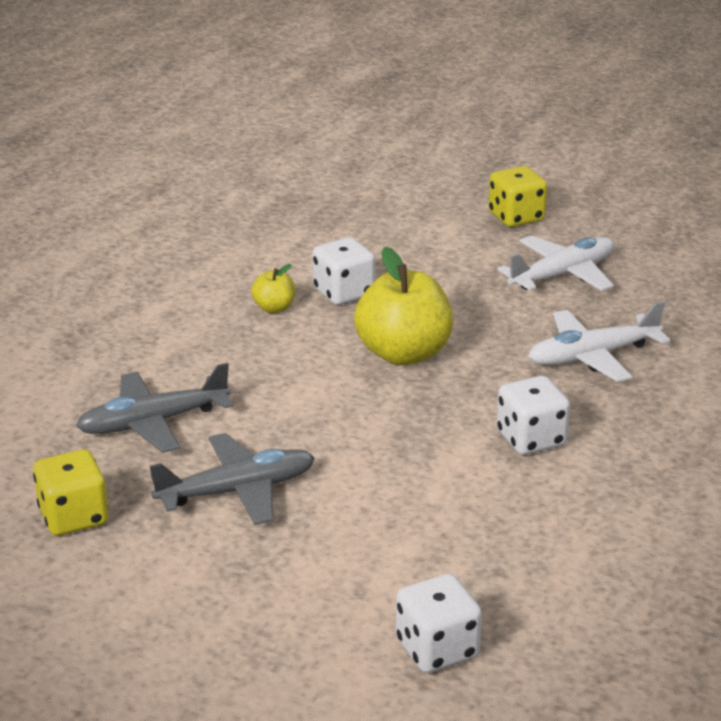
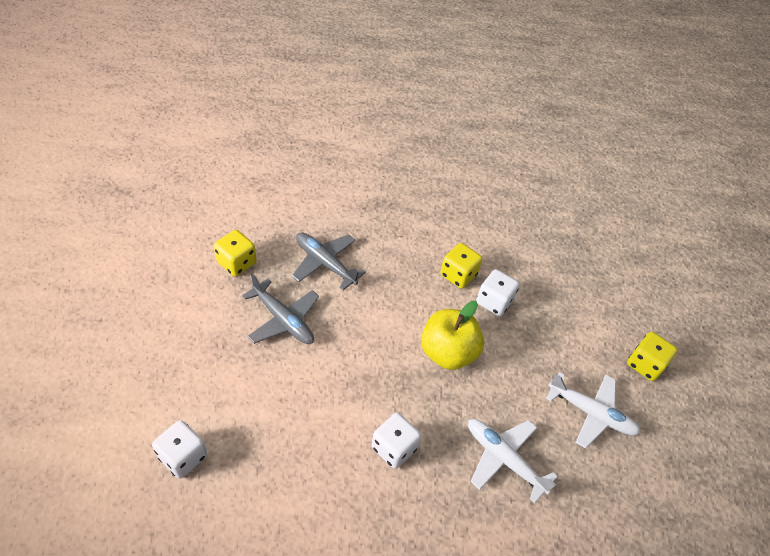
camera: 60 degrees right, 20 degrees up
yellow apple [251,264,295,313] -> yellow dice [440,243,483,289]

